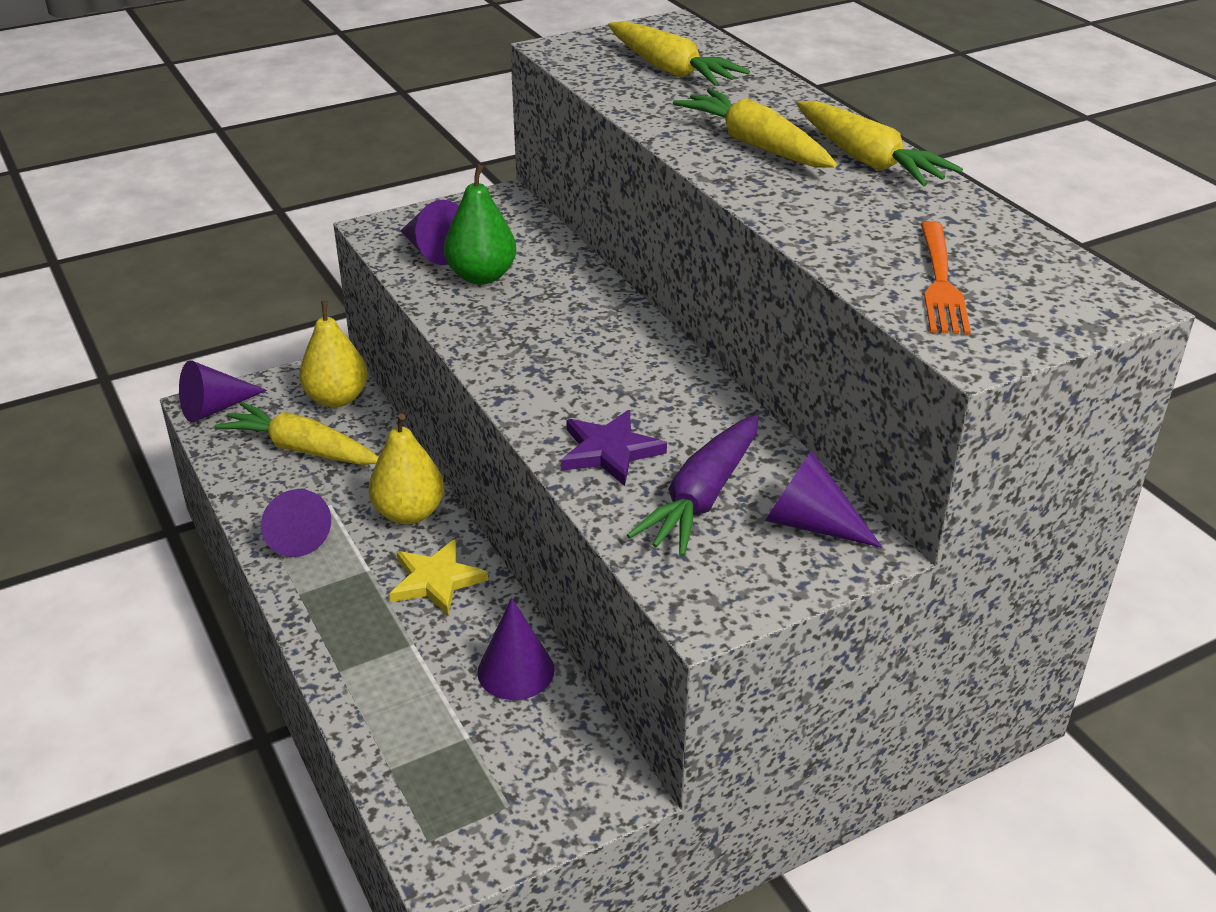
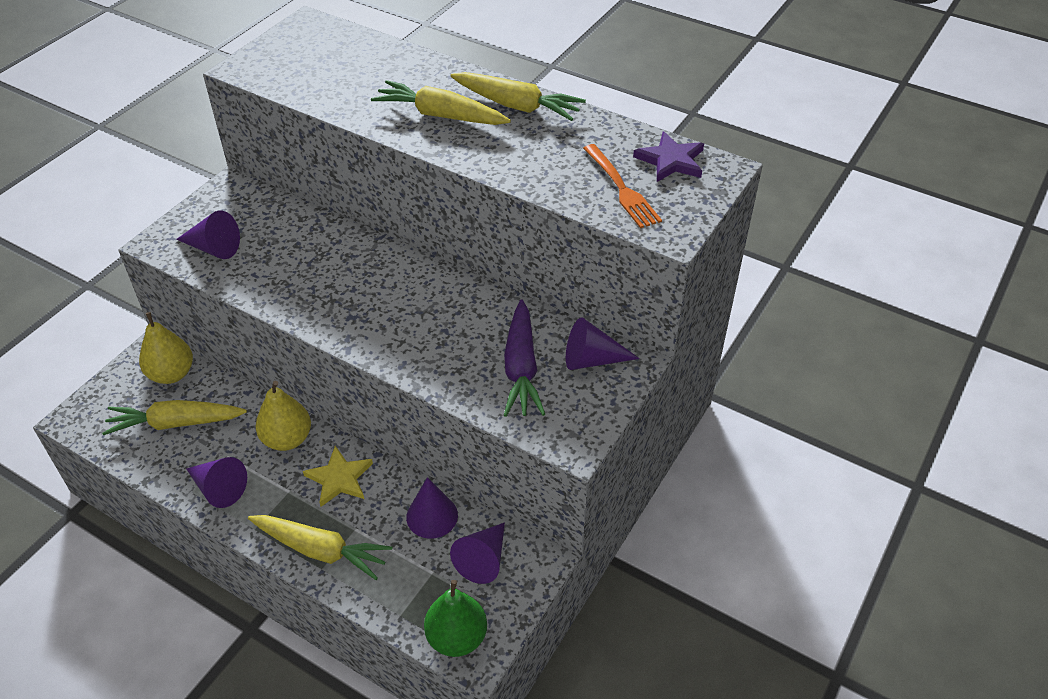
camera: 30 degrees left, 10 degrees up
purple cone [179,360,267,423] -> purple cone moved to [450,522,505,584]
green pear [444,164,516,285] -> green pear moved to [424,580,487,657]
purple star [561,410,667,486] -> purple star moved to [633,131,704,182]
yellow carrot [608,21,750,86] -> yellow carrot moved to [248,515,392,580]

